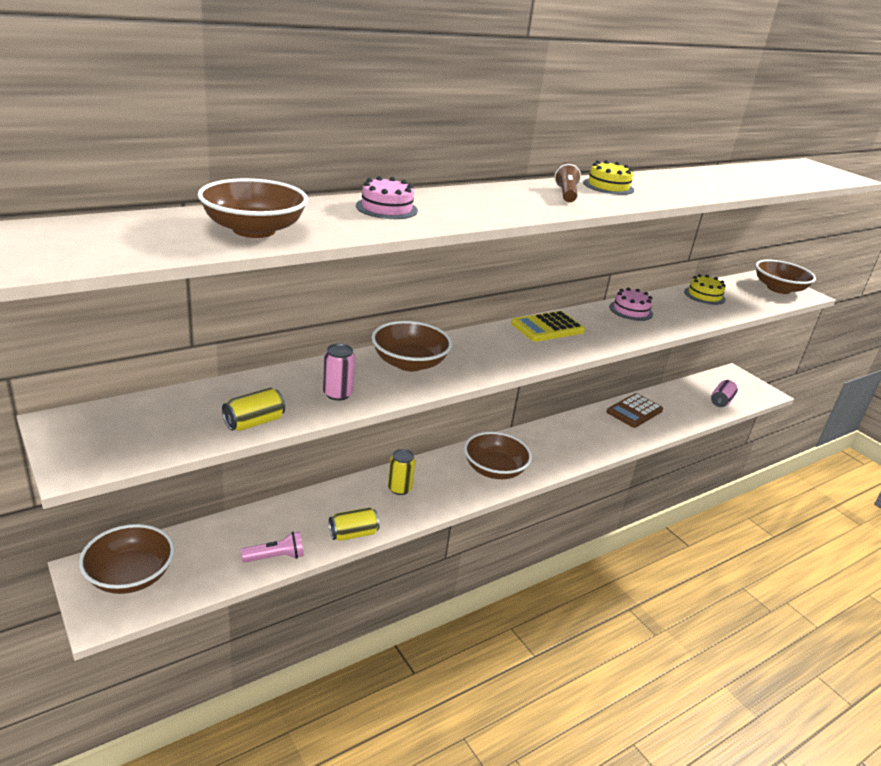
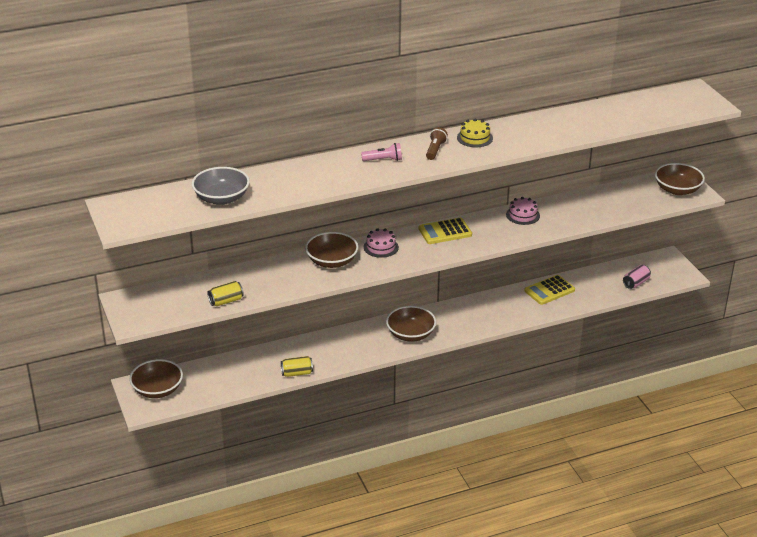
camera: 15 degrees right, 5 degrees up
brown bowl [198,178,308,238] -> grey bowl [192,167,250,205]
pink flashlight [241,531,304,563] -> pink flashlight moved to [361,143,402,161]
pink can [323,343,355,401] -> none
pink cake [356,176,418,219] -> pink cake moved to [364,228,399,258]
yellow can [388,449,415,495] -> none
brown calculator [607,393,663,428] -> yellow calculator [524,275,575,305]
yellow cake [684,274,726,305] -> none

